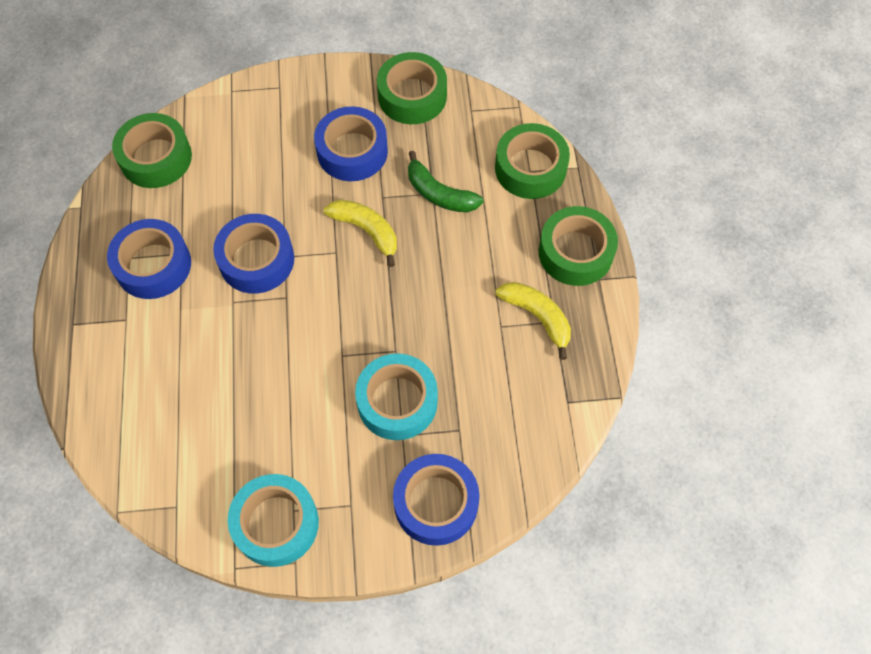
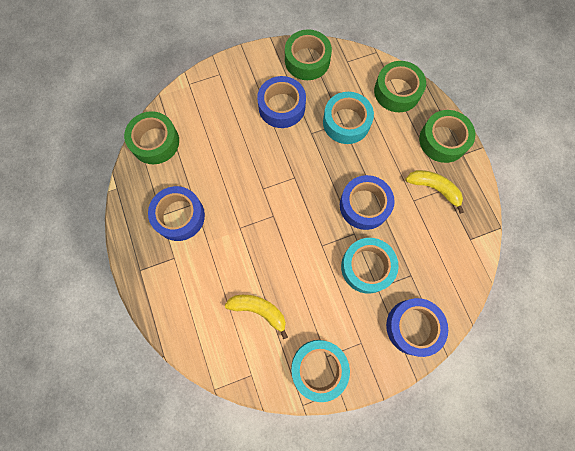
camera: 15 degrees left, 10 degrees up
blue tape [213,214,294,294] -> blue tape moved to [340,175,395,230]
yellow banana [323,199,397,267] -> yellow banana moved to [225,295,288,339]
green banana [408,151,484,212] -> turquoise tape [323,92,374,144]

